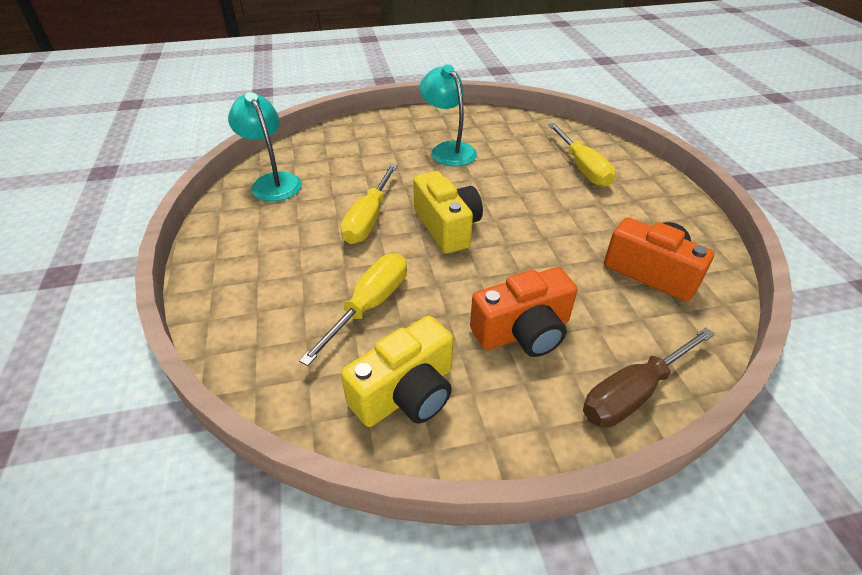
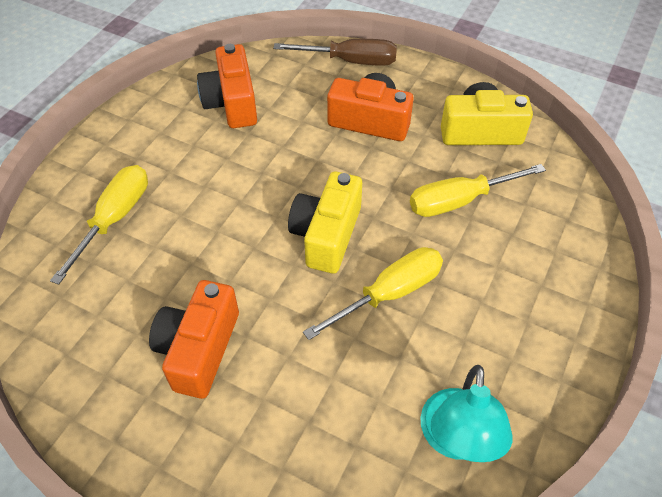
camera: 140 degrees left, 10 degrees up
turquoise lamp [420,64,477,166] -> orange camera [149,280,239,399]

